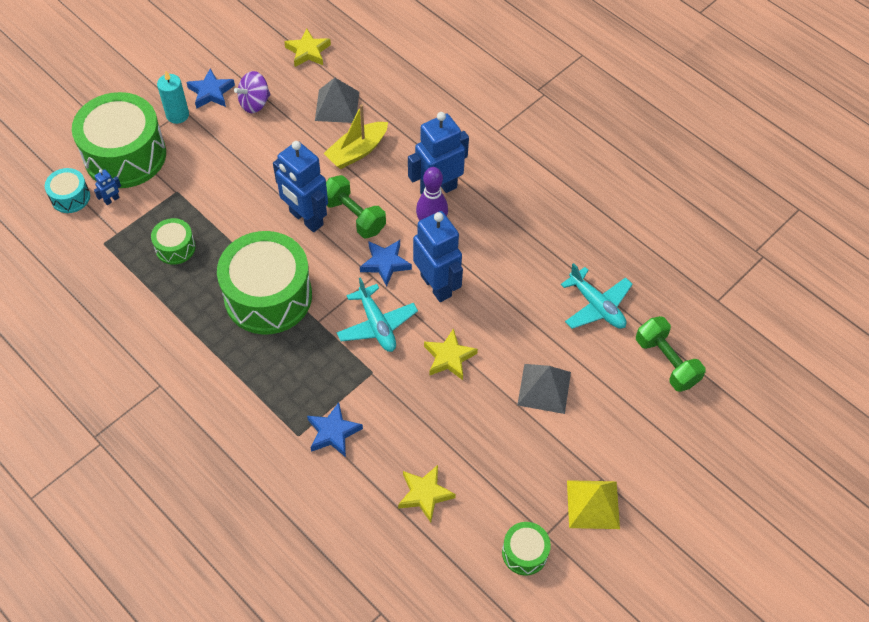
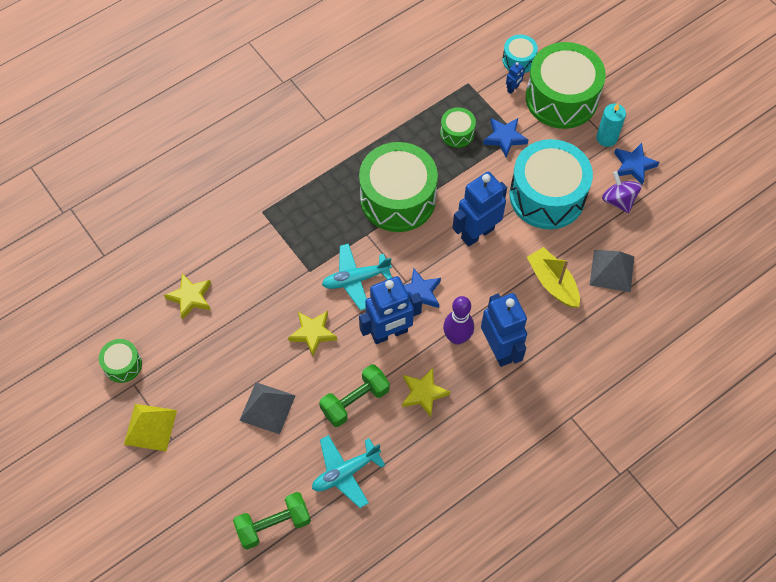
camera: 100 degrees right, 5 degrees up
blue robot [94,169,121,205] -> blue robot turned 105 degrees counterclockwise [506,62,525,94]
yellow star [284,28,331,67] -> yellow star moved to [402,368,450,417]
blue star [307,402,363,457] -> blue star moved to [483,118,528,158]
green dumbbell [326,175,386,238] -> green dumbbell moved to [319,364,390,427]
none -> turquoise drum [509,139,593,229]

